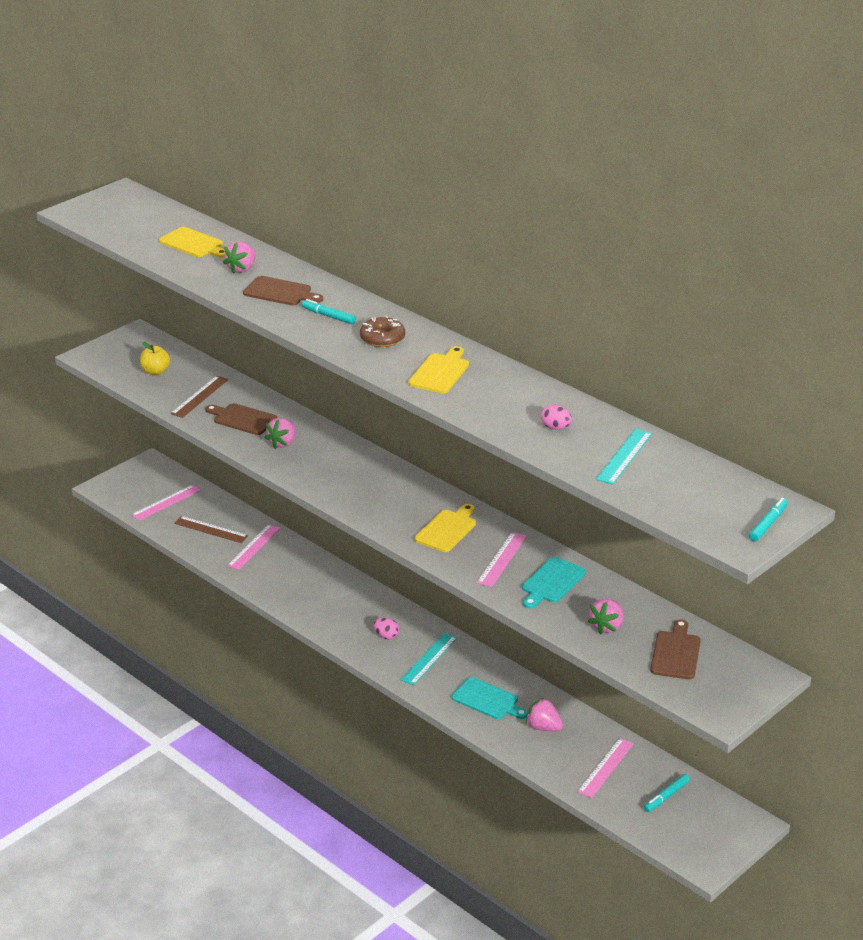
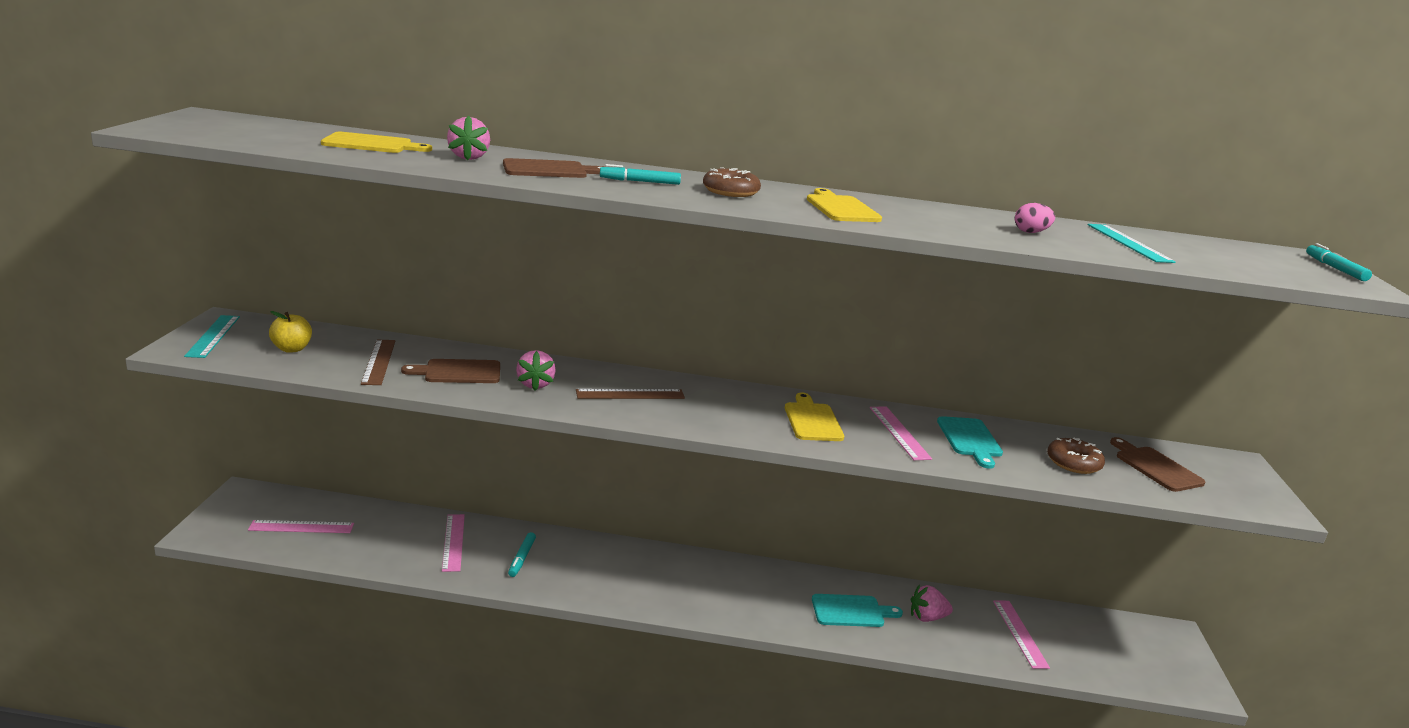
camera: 40 degrees left, 10 degrees down
pink ruler [131,485,201,521] -> pink ruler turned 75 degrees clockwise [248,520,354,533]
brown ruler [174,516,248,543] -> brown ruler moved to [576,389,685,399]
pink egg [374,618,399,639] -> none
turquoise ruler [401,633,457,685] -> turquoise ruler moved to [184,315,240,358]
pink strawberry [588,599,623,635] -> brown donut [1047,438,1105,474]
turquoise marker [644,774,690,812] -> turquoise marker moved to [508,532,536,577]

